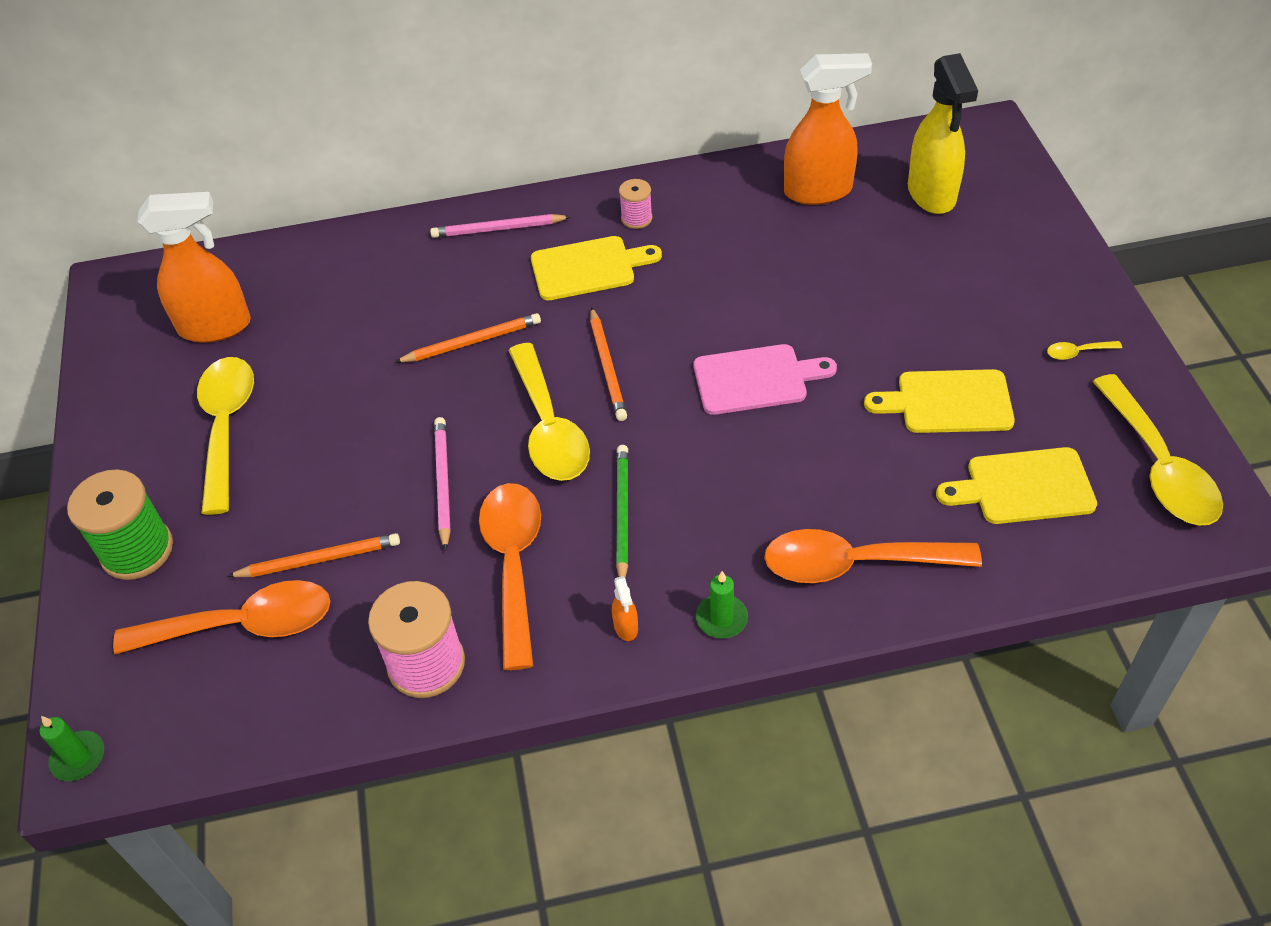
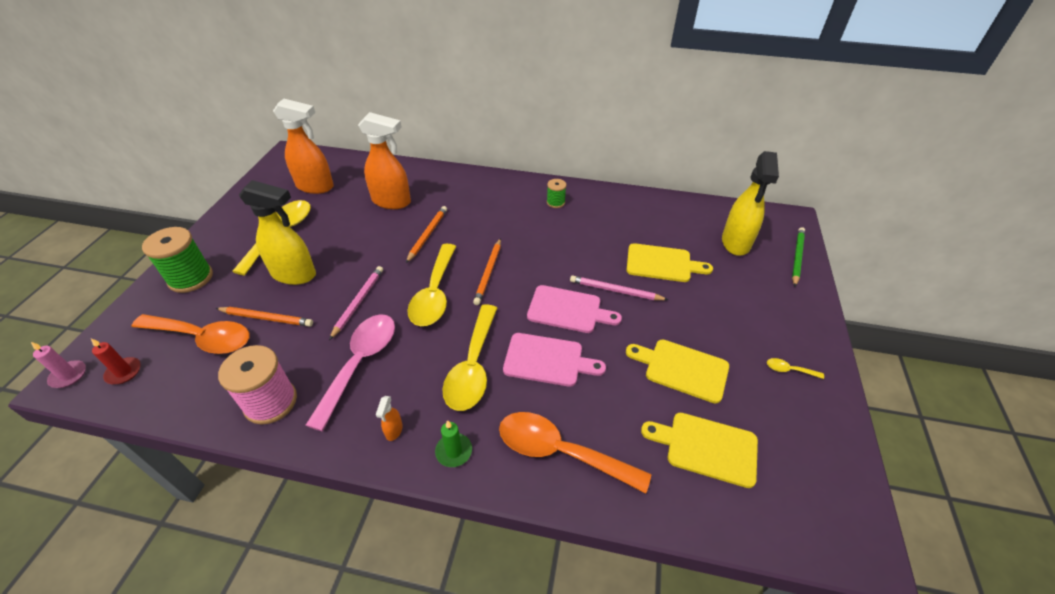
camera: 20 degrees right, 5 degrees down
green candle [40,716,104,781] -> pink candle [31,342,86,388]
orange pencil [395,313,541,362] -> orange pencil turned 75 degrees counterclockwise [406,206,447,263]
pink pencil [430,214,571,238] -> pink pencil moved to [570,275,668,300]
orange spoon [479,483,541,670] -> pink spoon [305,314,395,431]
yellow cutting board [531,236,662,300] -> yellow cutting board moved to [627,243,713,282]
green pencil [616,445,629,578] -> green pencil moved to [792,227,805,287]
pink spool [619,179,653,229] -> green spool [547,179,566,208]
orange spray bottle [784,53,872,205] -> orange spray bottle moved to [358,112,411,209]
yellow spoon [1092,374,1223,526] -> yellow spoon moved to [442,304,497,411]
none -> red candle [91,338,141,384]
none -> yellow spray bottle [239,180,316,285]
none -> pink cutting board [503,333,606,387]

